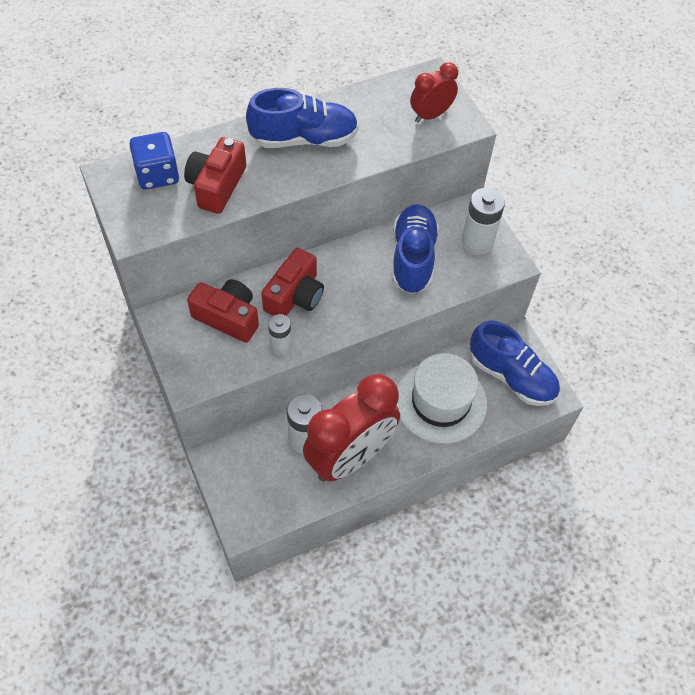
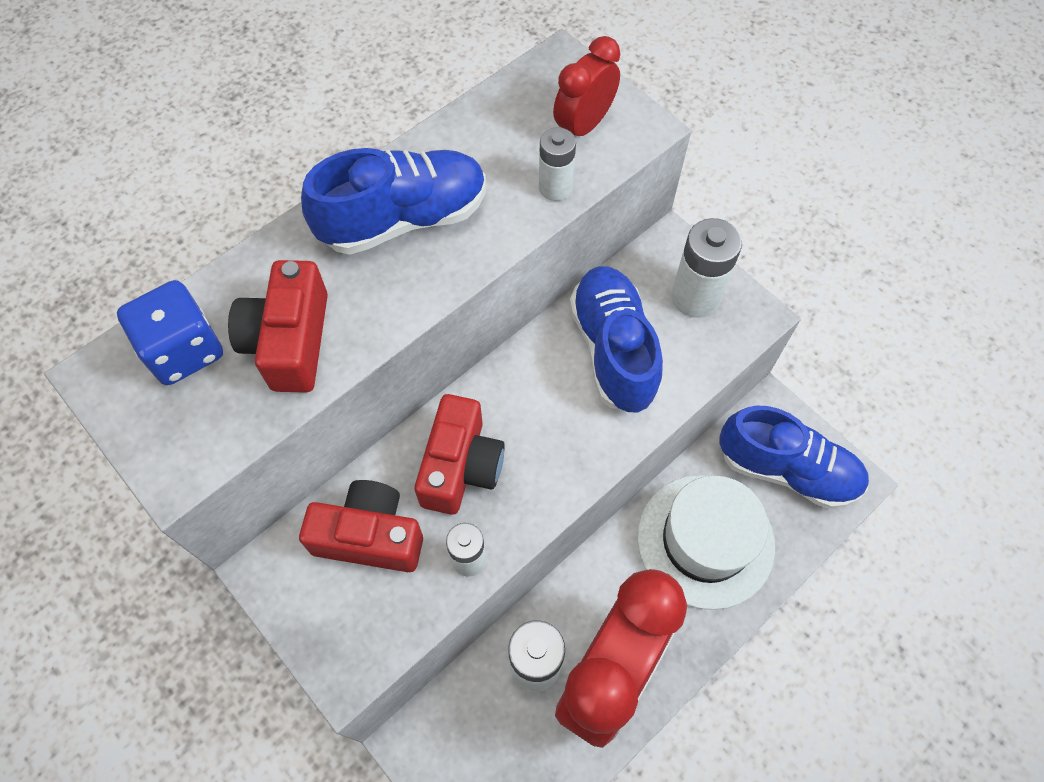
camera: 15 degrees left, 5 degrees up
none -> white battery [539,127,576,201]

